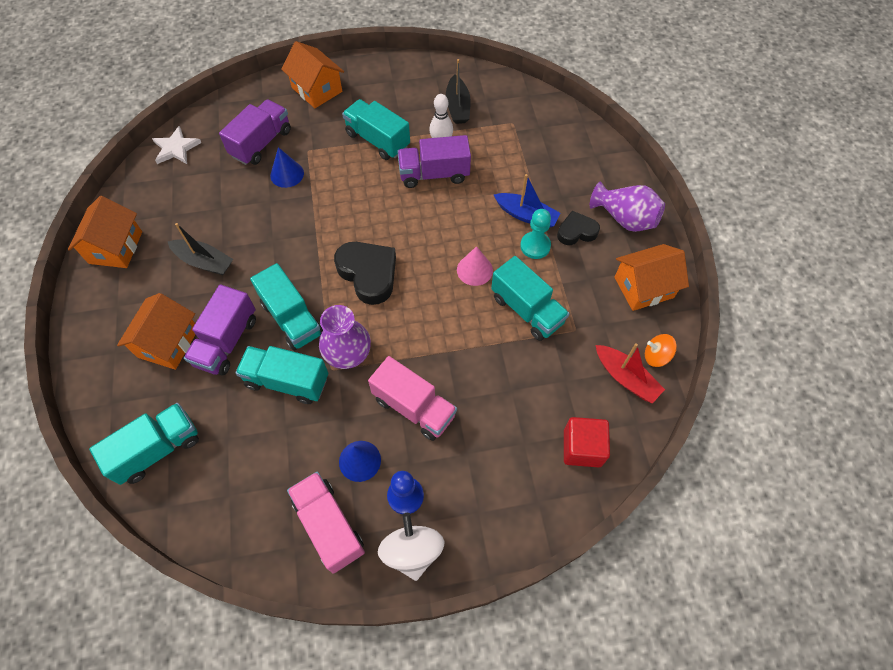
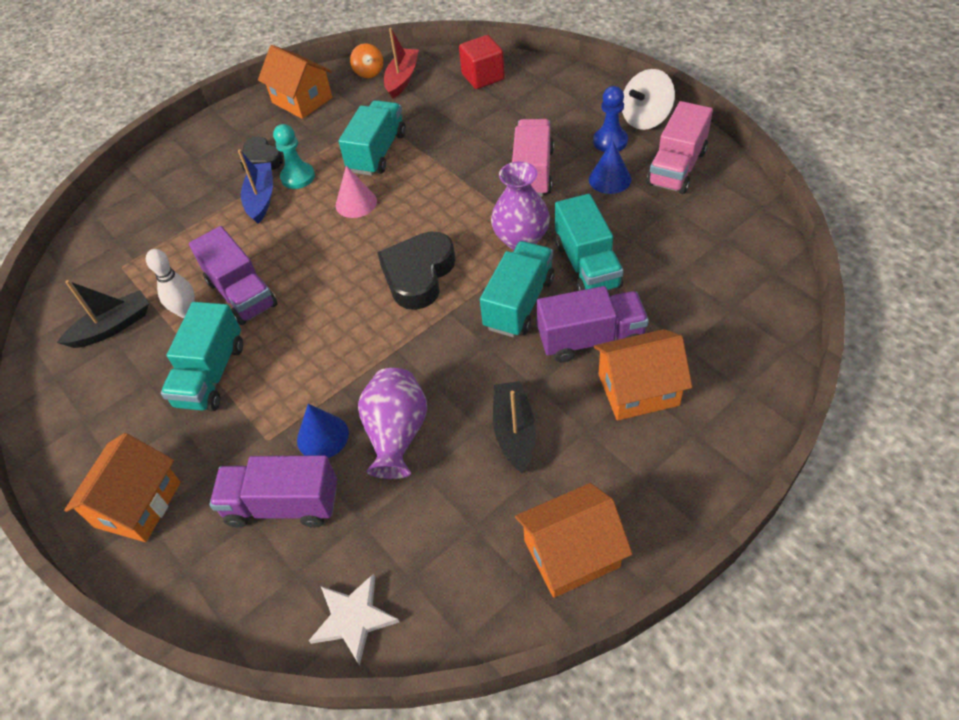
camera: 115 degrees left, 10 degrees down
turquoise truck [89,403,199,485] -> none
purple vase [590,181,665,232] -> purple vase moved to [358,368,428,479]

